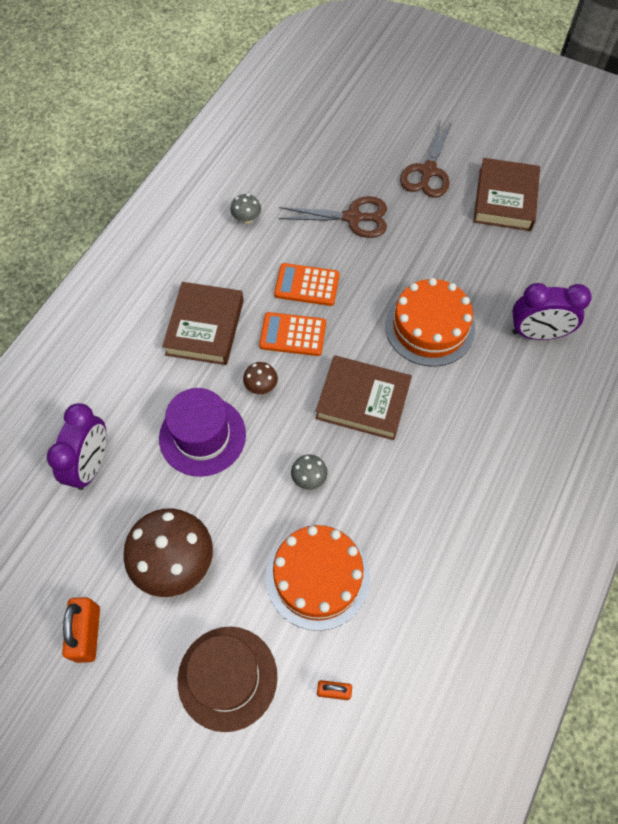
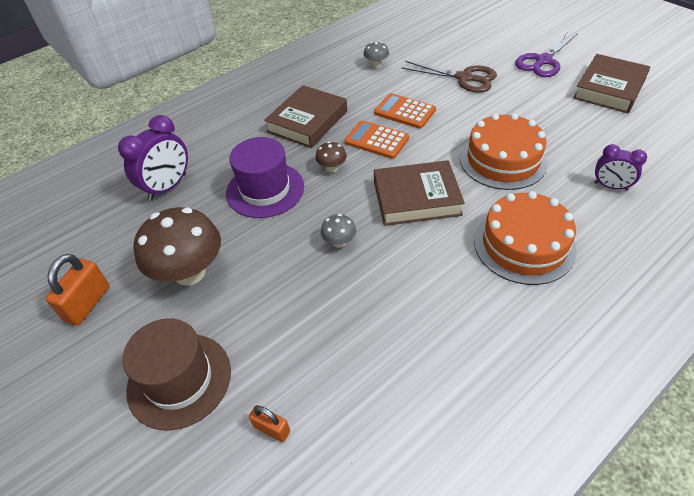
camera: 25 degrees right, 15 degrees down
orange cake [266,525,370,631] -> orange cake moved to [474,191,576,285]
brown book [315,355,412,440] -> brown book turned 45 degrees counterclockwise [374,160,465,226]
brown scissors [400,120,453,198] -> purple scissors [515,31,578,77]
purple clock [512,283,591,340] -> purple clock [594,144,647,191], size x0.62

